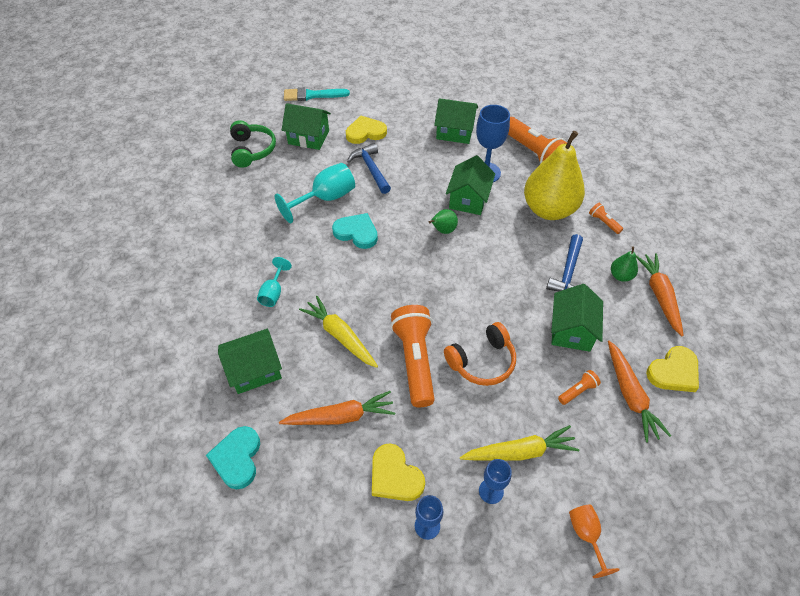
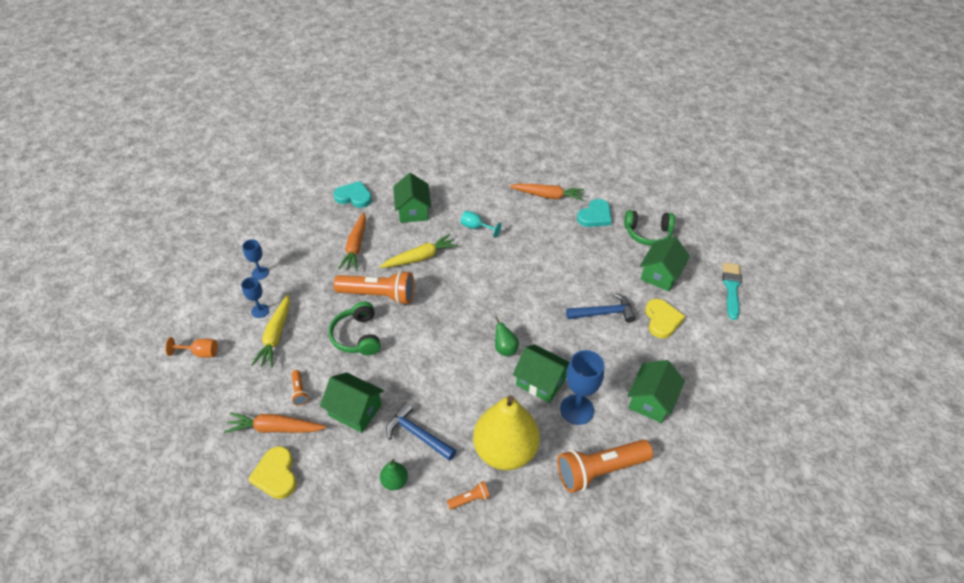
camera: 105 degrees right, 5 degrees down
turquoise goblet [275,163,355,223] -> none
turquoise heart [332,213,378,249] -> turquoise heart moved to [577,199,612,227]
yellow heart [372,443,425,501] -> none
orange headphones [444,322,516,386] -> green headphones [329,302,381,355]
orange carrot [636,253,684,336] -> orange carrot moved to [509,184,584,201]

